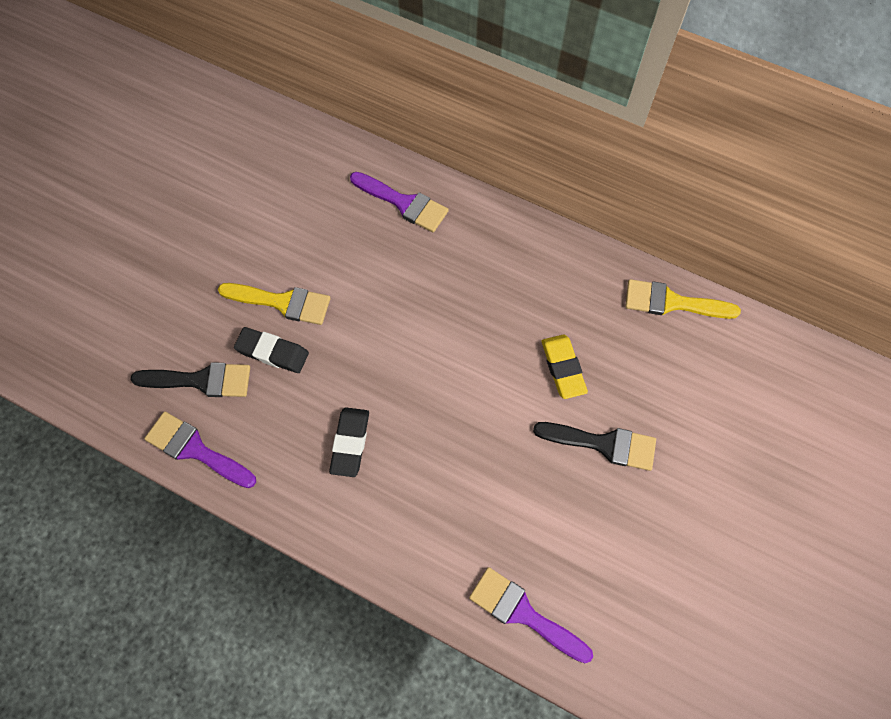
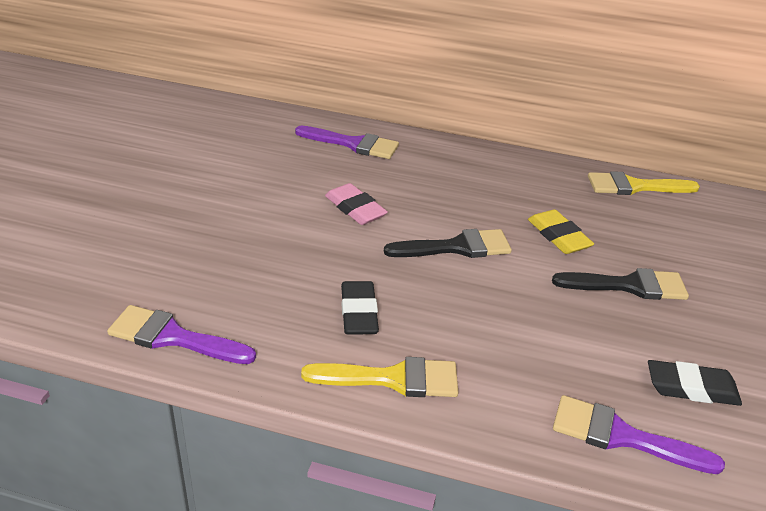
camera: 15 degrees left, 30 degrees down
black brush [130,362,250,397] -> black brush moved to [384,229,512,258]
yellow brush [218,283,331,325] -> yellow brush moved to [301,357,458,397]
black eraser [234,327,309,373] -> black eraser moved to [648,360,742,406]
none -> pink eraser [325,183,388,225]

